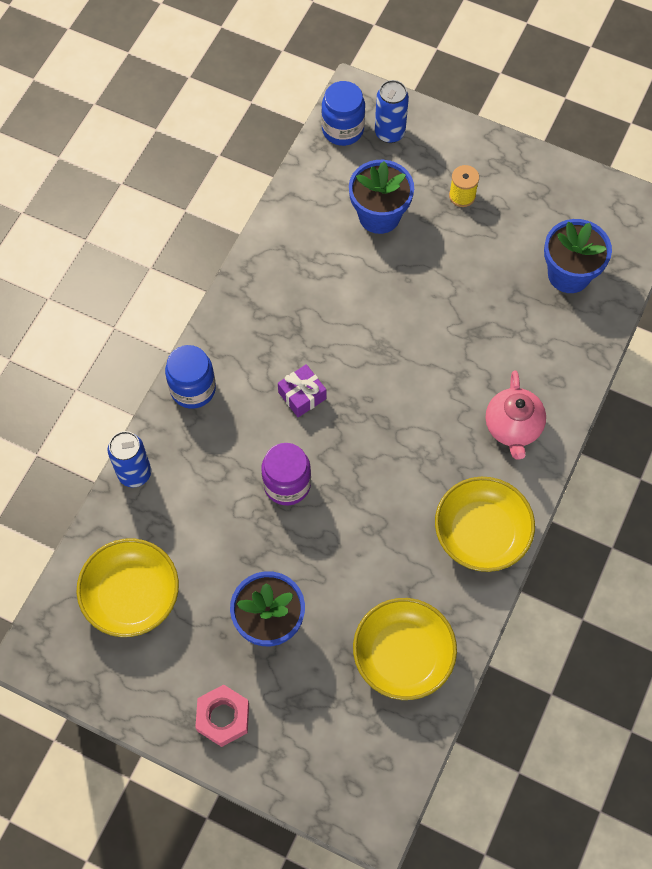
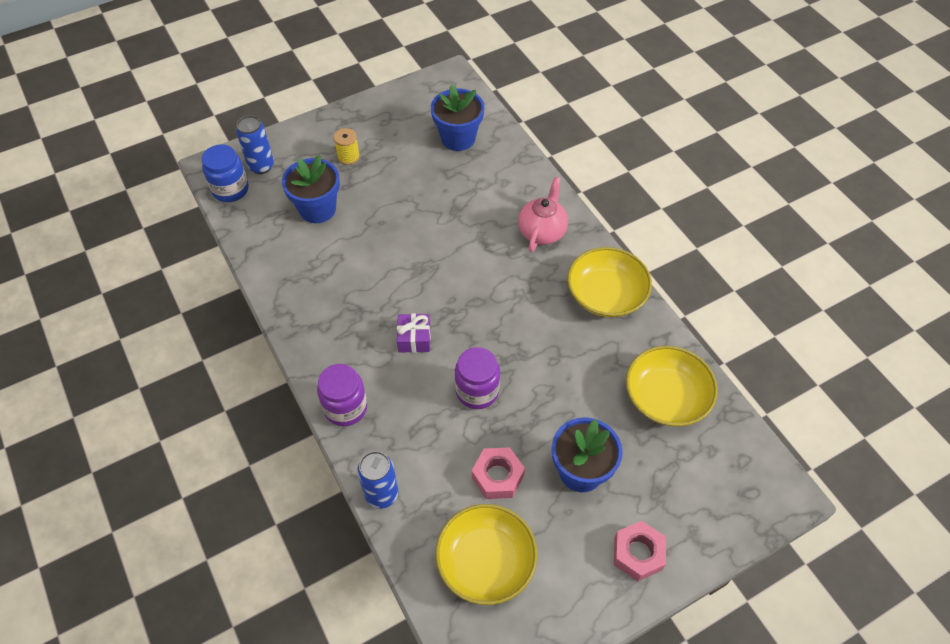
camera: 55 degrees left, 10 degrees down
blue jar [165,345,216,409] -> purple jar [317,364,367,426]
pink teapot [486,370,546,459] -> pink teapot turned 105 degrees counterclockwise [518,177,568,252]
none -> pink nut [472,447,525,499]

